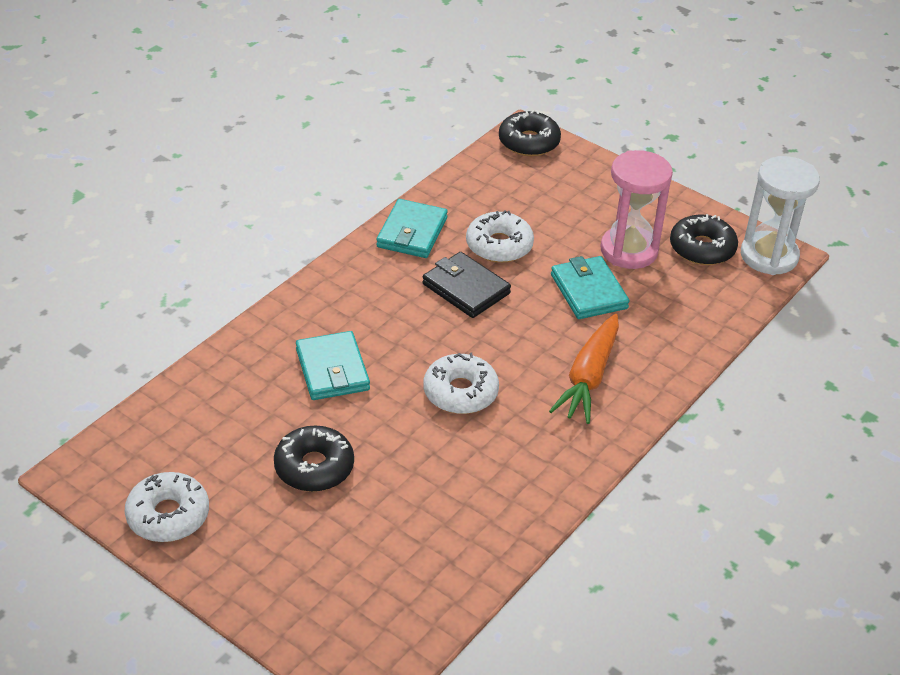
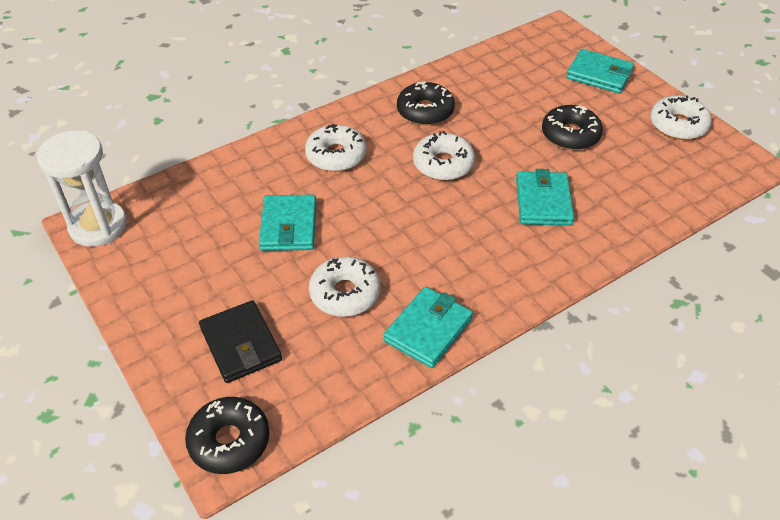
camera: 160 degrees left, 5 degrees up
black wallet [422,252,511,318] -> black wallet moved to [199,300,282,383]
orange carrot [549,314,619,424] -> white donut [305,124,366,172]
pink hourglass [601,150,673,269] -> none
black donut [670,214,738,265] -> black donut moved to [397,81,455,125]
none -> turquoise wallet [566,49,634,94]

